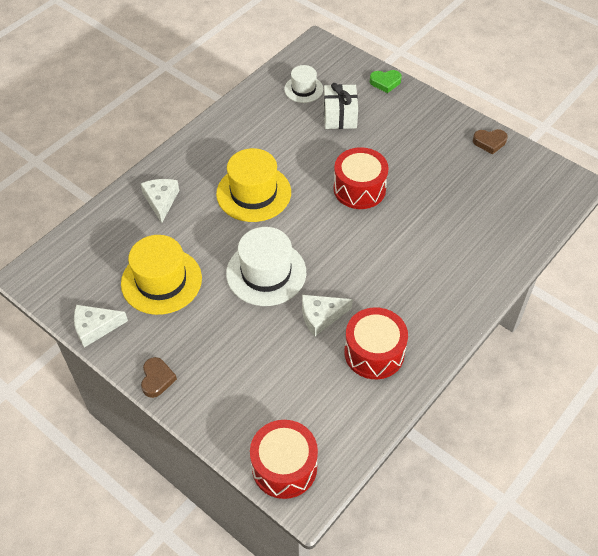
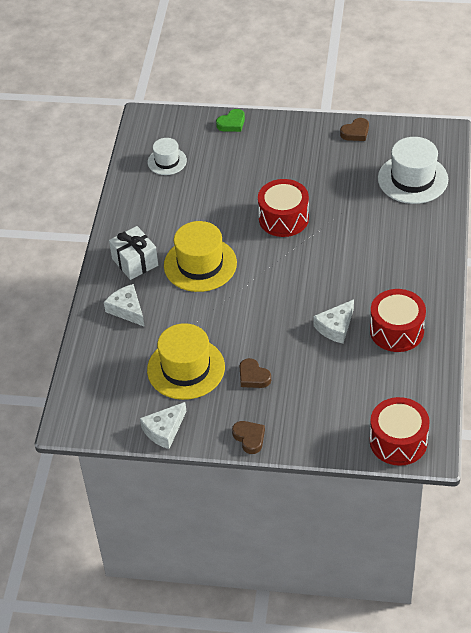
camera: 30 degrees left, 5 degrees down
white hat [226,227,306,306] -> white hat moved to [378,137,448,204]
white gift [324,83,358,129] -> white gift moved to [109,226,158,280]
none -> brown heart [239,358,271,388]

